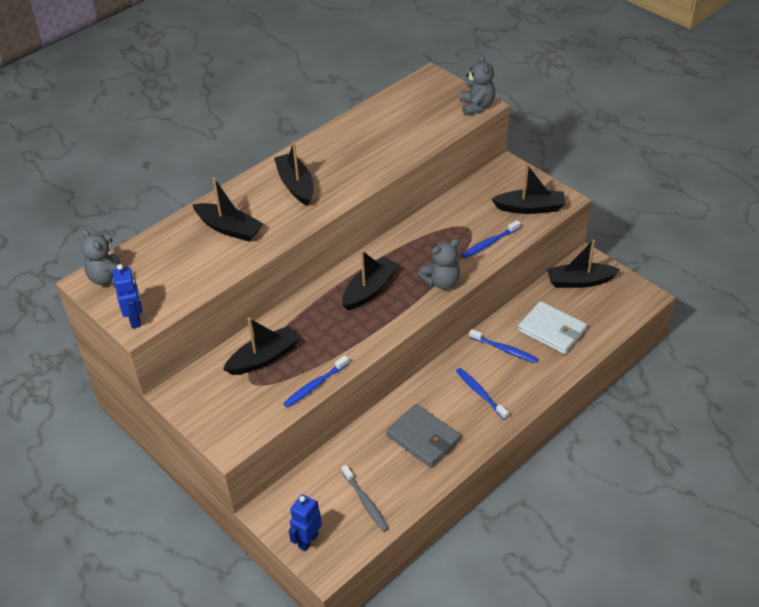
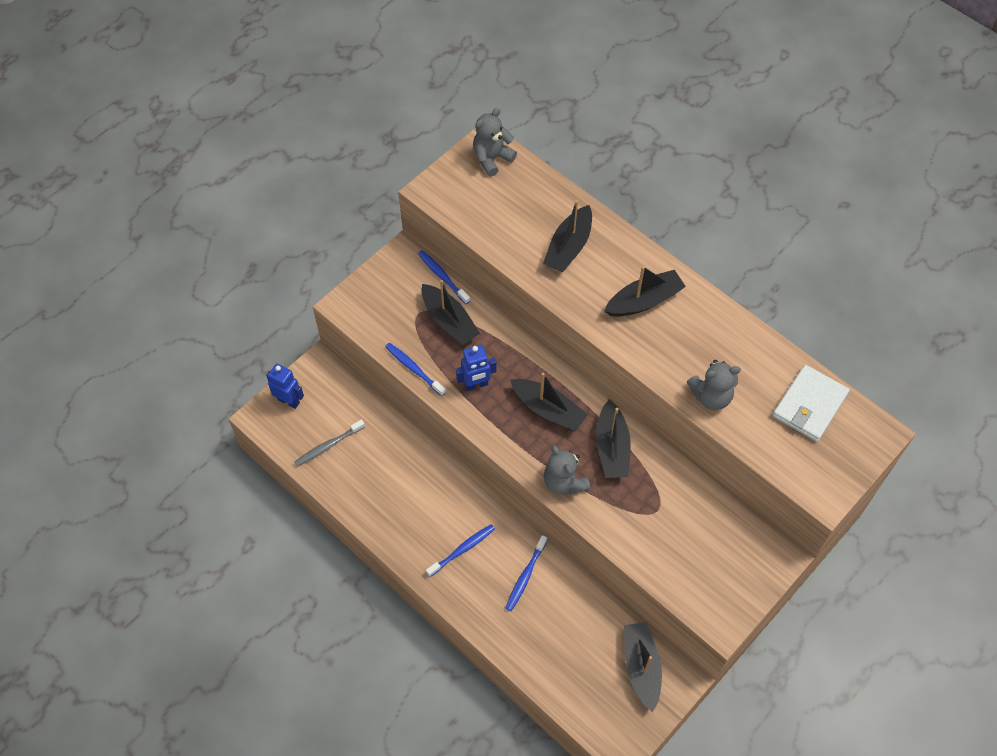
camera: 85 degrees right, 15 degrees up
blue robot [113,264,142,329] -> blue robot moved to [456,345,496,391]
grey wallet [386,404,461,468] -> none
grey teddy bear [460,54,495,116] -> grey teddy bear moved to [687,360,741,410]
blue toothbrush [462,220,521,258] -> blue toothbrush moved to [418,250,470,304]
black boat [491,163,566,214] -> black boat moved to [596,399,631,478]
white wallet [518,301,587,354] -> white wallet moved to [773,365,850,442]

